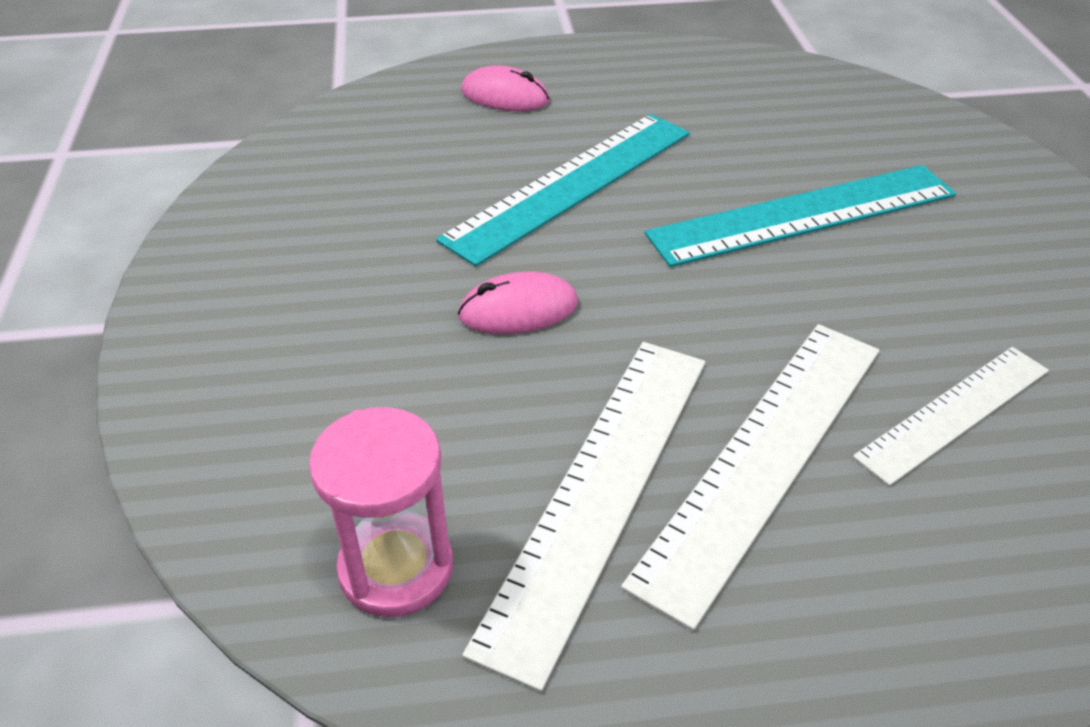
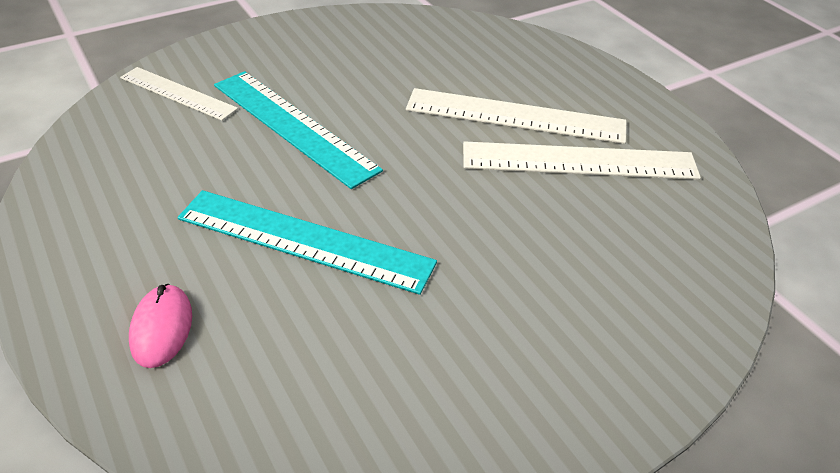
camera: 115 degrees left, 0 degrees up
pink hourglass [309,407,453,617] -> none
pink mouse [458,271,578,334] -> none
white ruler [853,347,1049,486] -> white ruler moved to [120,67,238,121]

